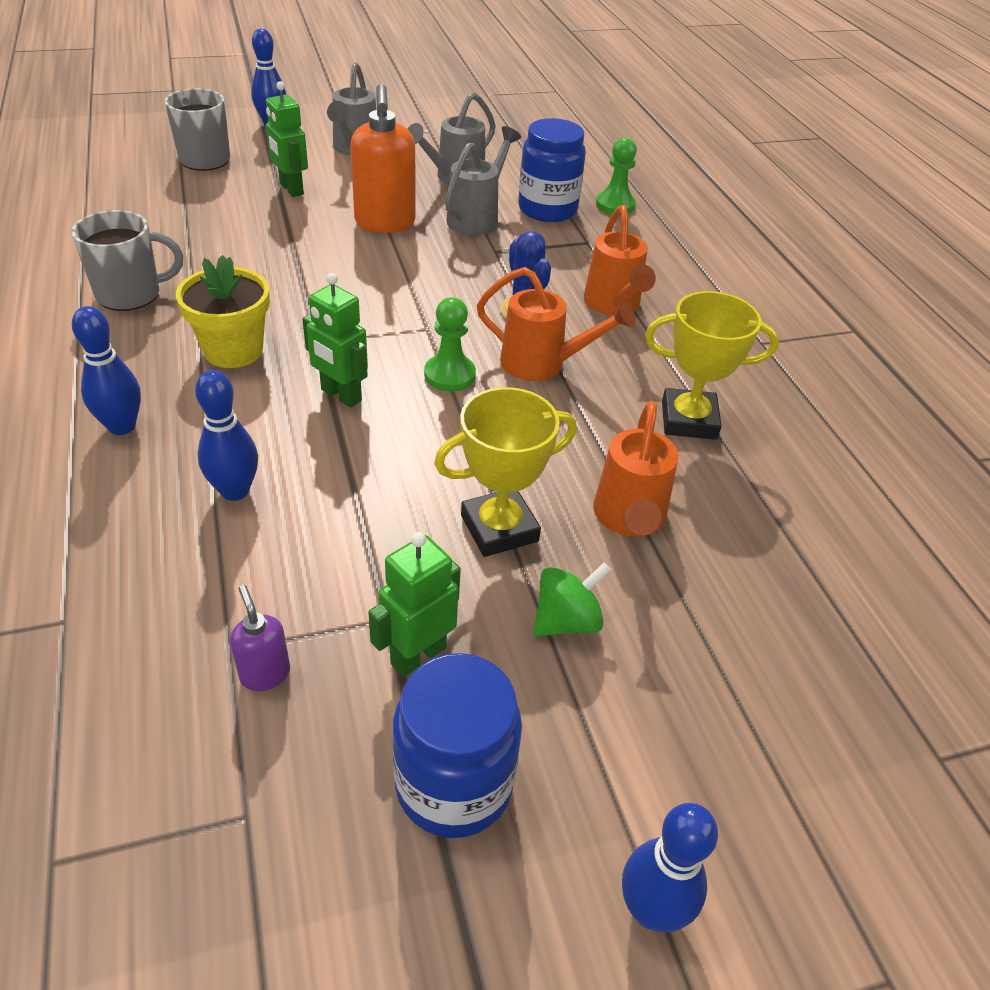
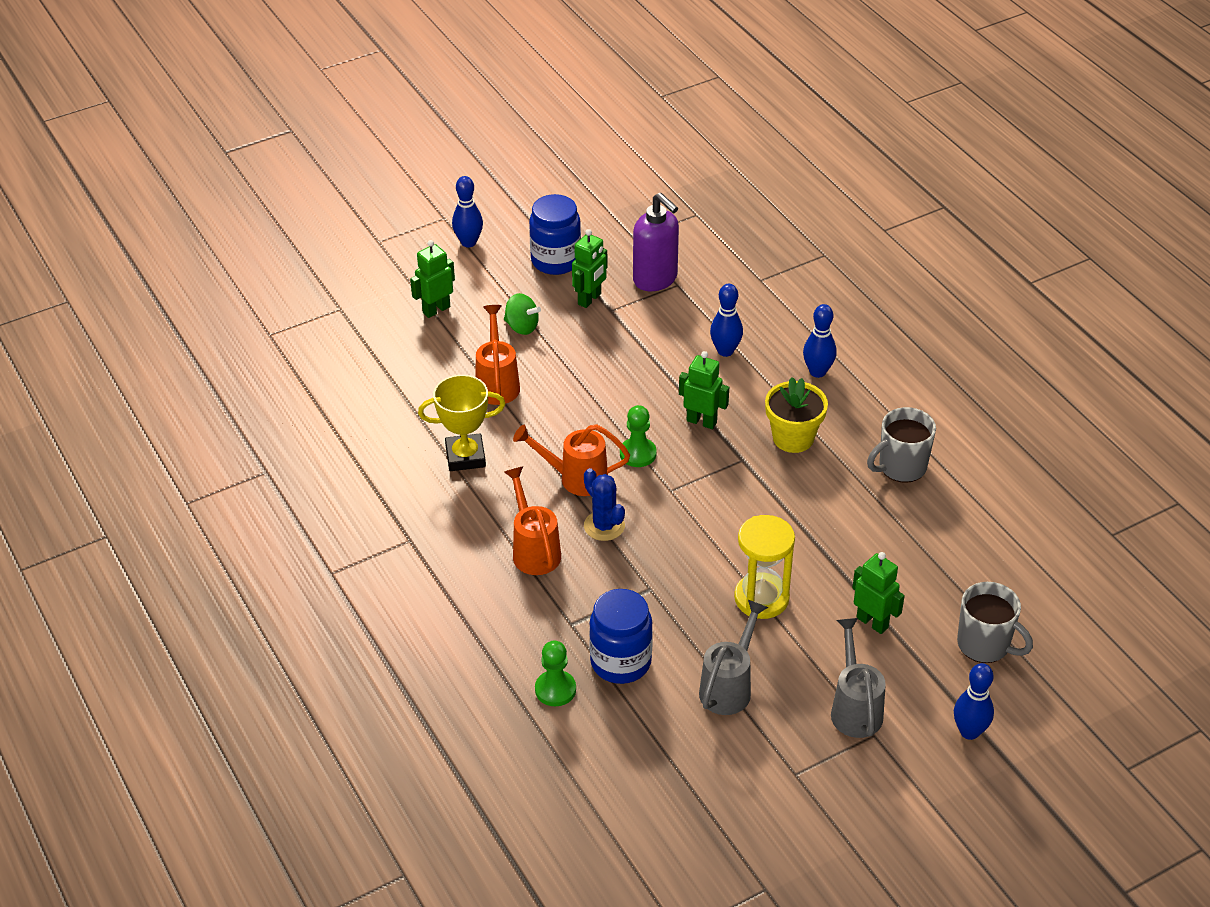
camera: 170 degrees right, 0 degrees up
purple soap dispenser [230,585,290,691] -> purple soap dispenser [633,193,679,291], size x2.06
orange soap dispenser [350,84,416,233] -> yellow hourglass [734,515,795,619]
yellow trophy [434,387,577,557] -> none
grey watering can [445,126,521,235] -> none
green spinning top [533,562,611,637] -> green spinning top turned 105 degrees counterclockwise [504,293,541,335]
none -> green robot [410,240,455,318]

